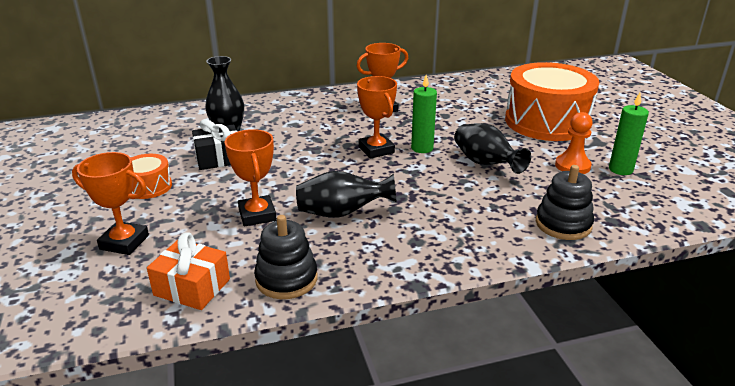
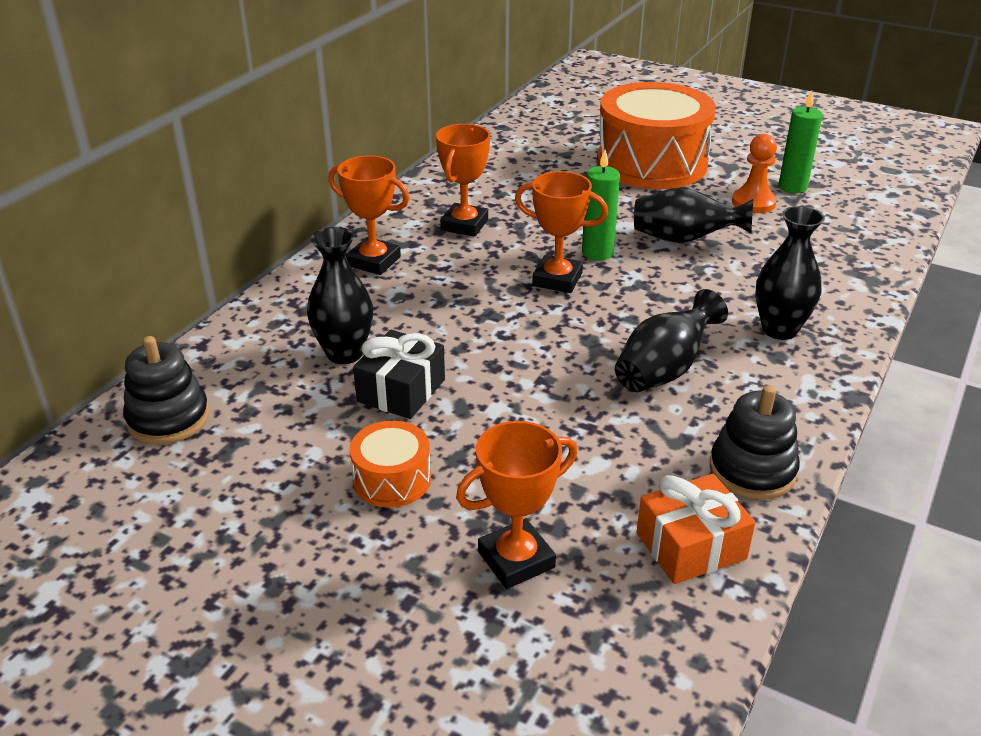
camera: 45 degrees left, 5 degrees up
orange trophy [225,129,277,226] -> orange trophy moved to [328,155,409,275]
black stacking toy [536,165,594,240] -> black stacking toy moved to [123,336,209,444]
none -> black vase [755,206,825,340]

